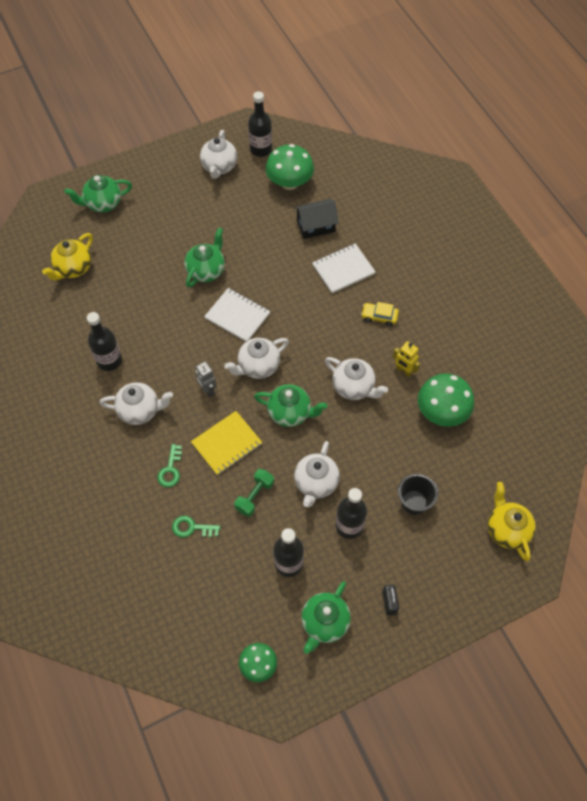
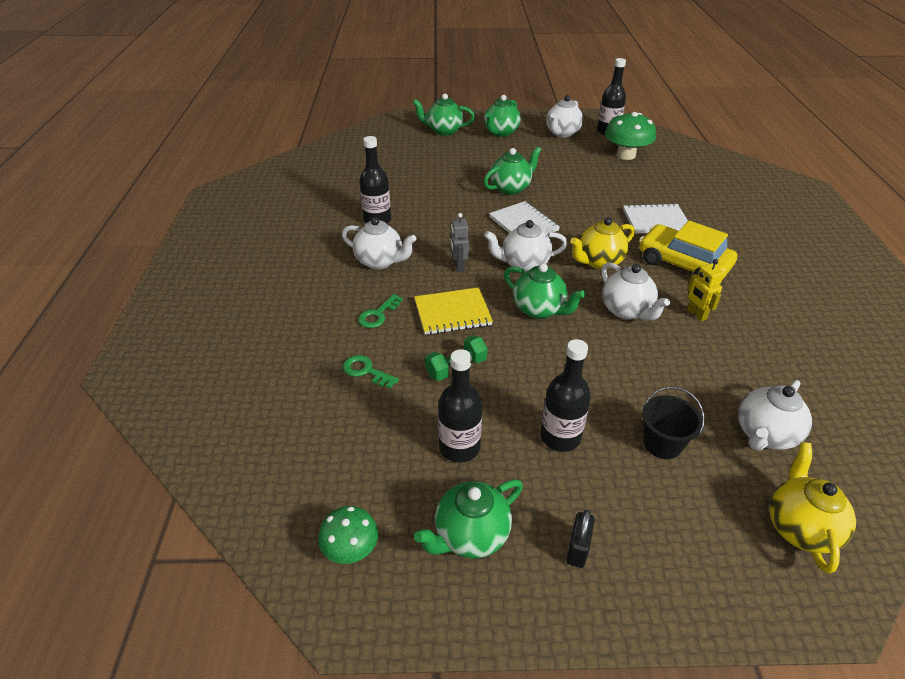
camera: 25 degrees right, 20 degrees down
yellow teapot [42,233,93,280] -> yellow teapot moved to [570,217,635,270]
black house [294,199,339,239] -> none
white teapot [294,441,340,507] -> white teapot moved to [738,380,812,450]
yellow car [361,302,399,326] -> yellow car [639,221,737,280], size x2.07
green mushroom [418,373,474,427] -> none
none -> green teapot [484,95,521,137]

